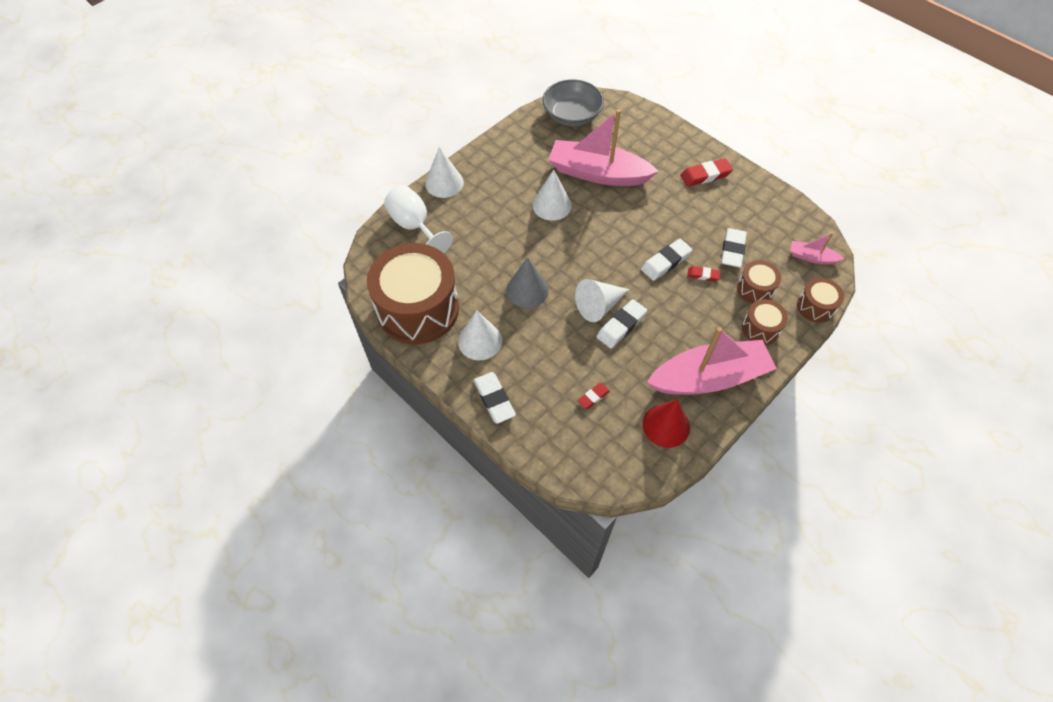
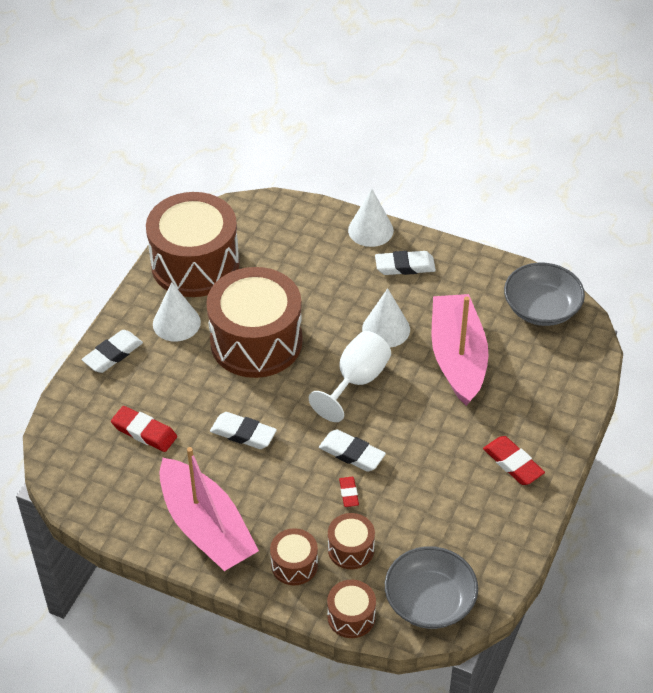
camera: 70 degrees right, 10 degrees down
white goblet [384,185,453,253] -> white goblet moved to [309,331,391,422]
grey cone [506,257,549,308] -> brown drum [206,267,302,378]
white cone [575,279,630,322] -> none
red eraser [577,383,610,409] -> red eraser [111,406,177,452], size x1.71
red cone [643,399,690,448] -> none
white eraser [721,228,747,268] -> white eraser moved to [375,251,436,275]
pink boat [790,232,844,265] -> grey bowl [385,546,478,629]

